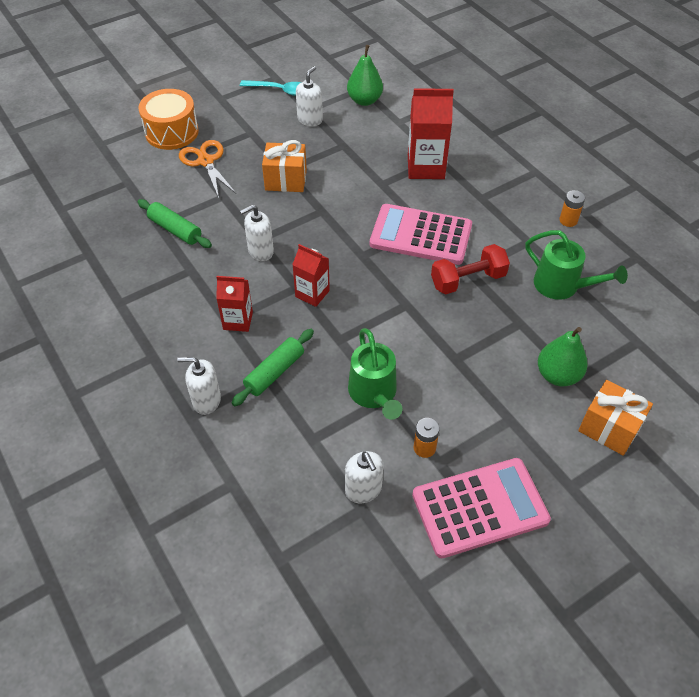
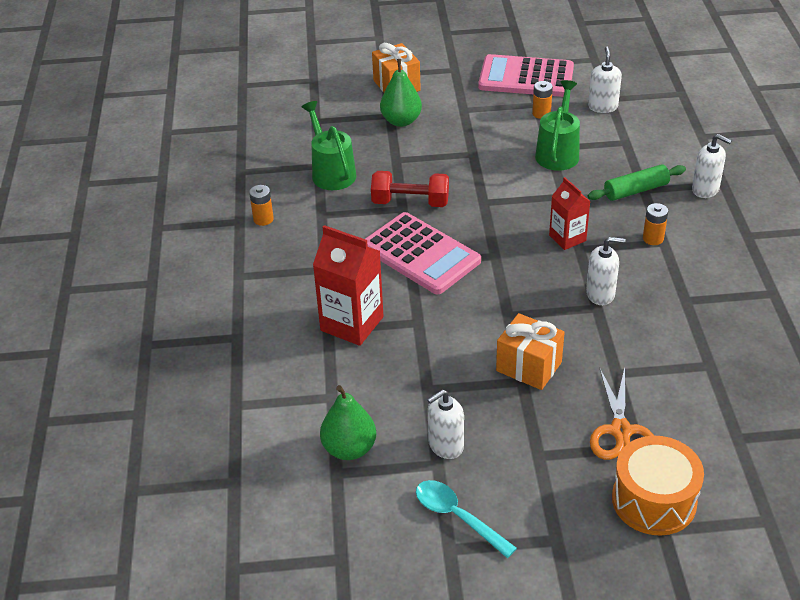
camera: 150 degrees left, 10 degrees down
green rolling pin [138,199,212,248] -> none
red carton [216,276,253,332] -> orange battery [643,203,668,245]

